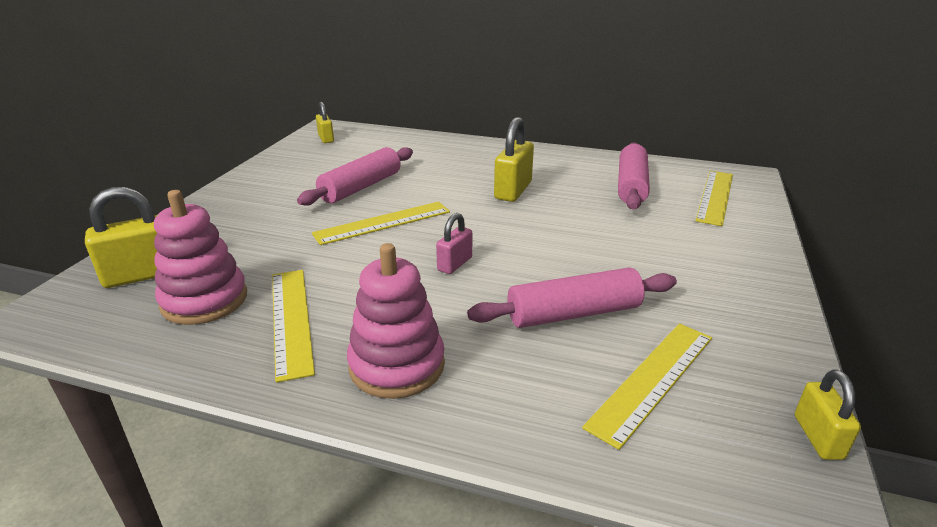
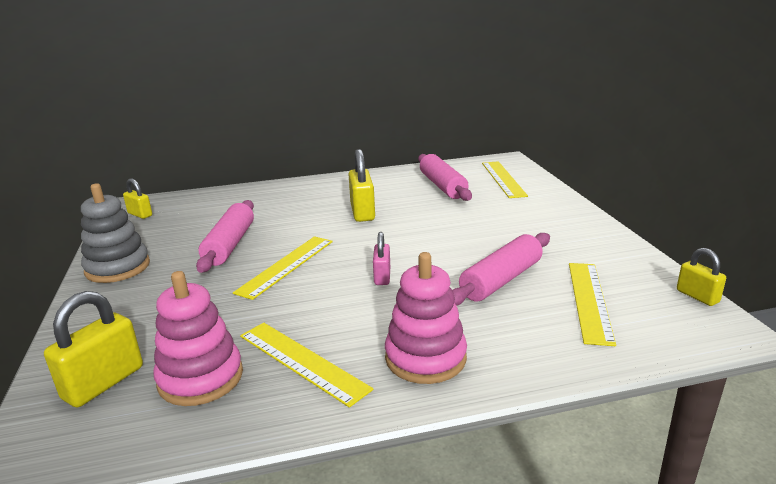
camera: 30 degrees left, 5 degrees down
none -> grey stacking toy [81,184,150,283]

